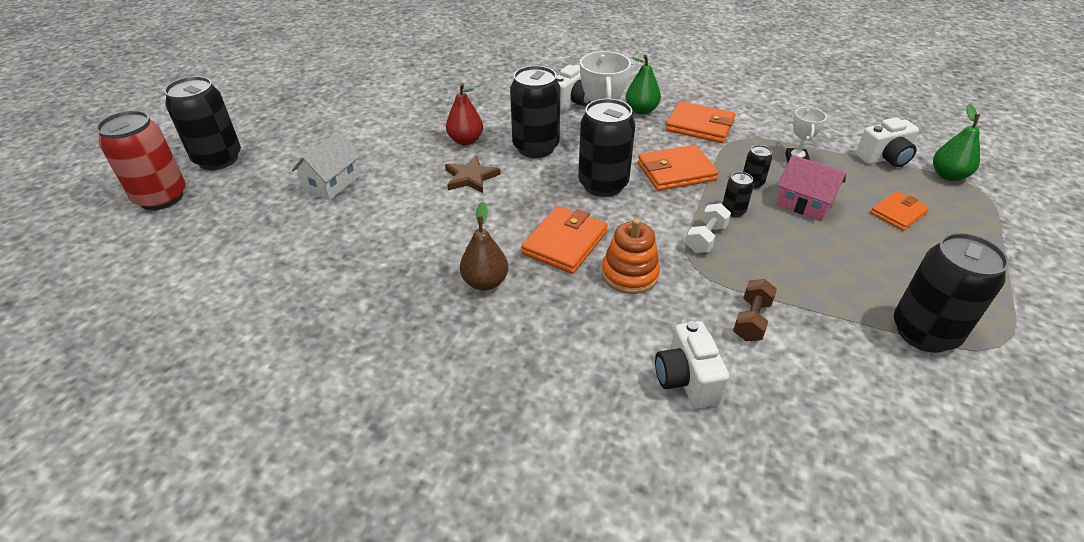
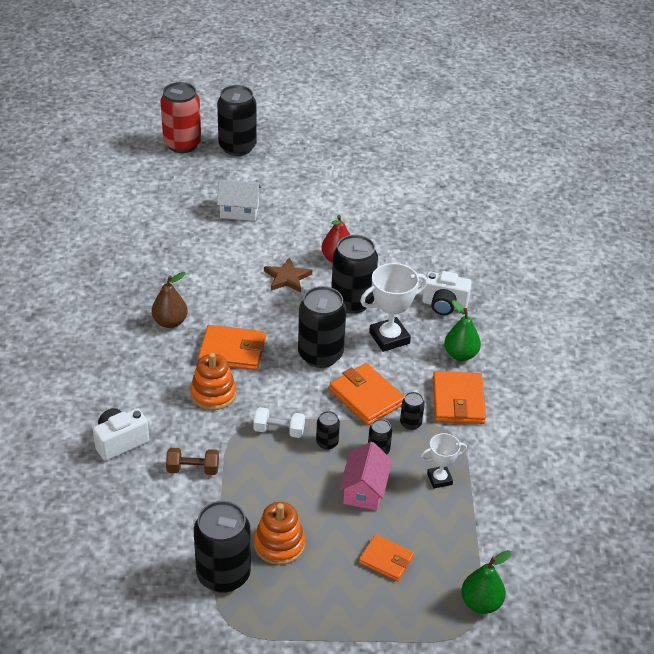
camera: 65 degrees right, 0 degrees up
white camera [856,117,919,167] -> none
none -> orange stacking toy [254,502,305,565]
none -> black can [400,392,425,430]

